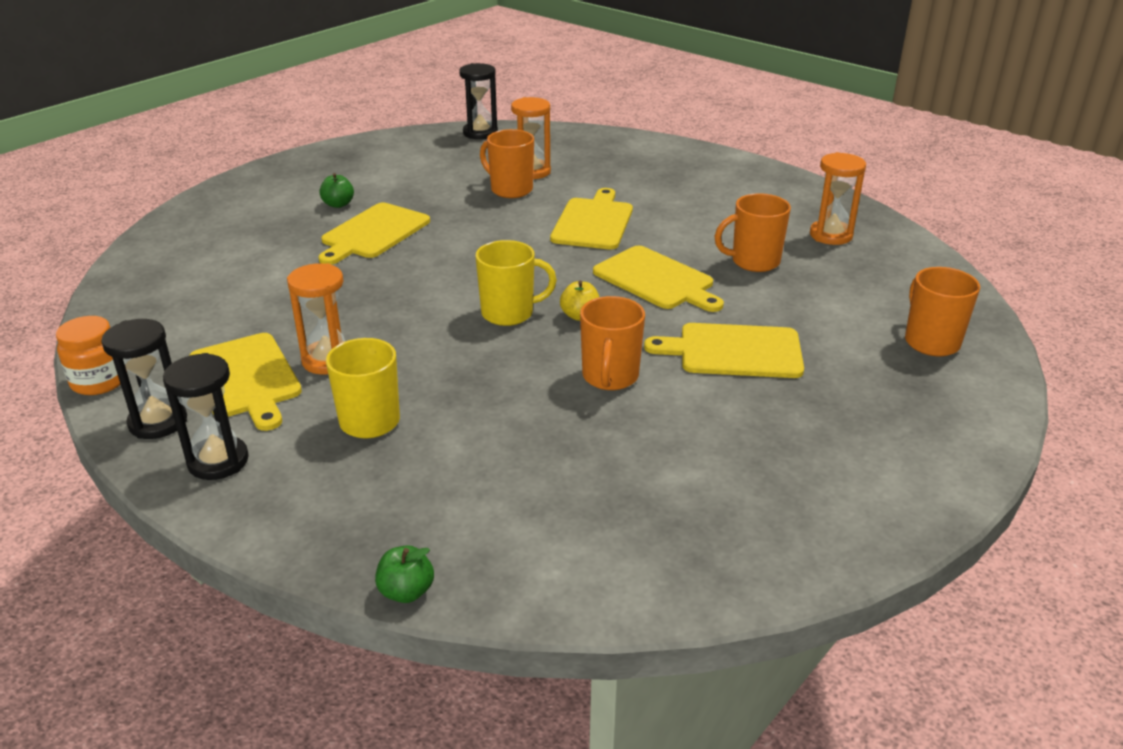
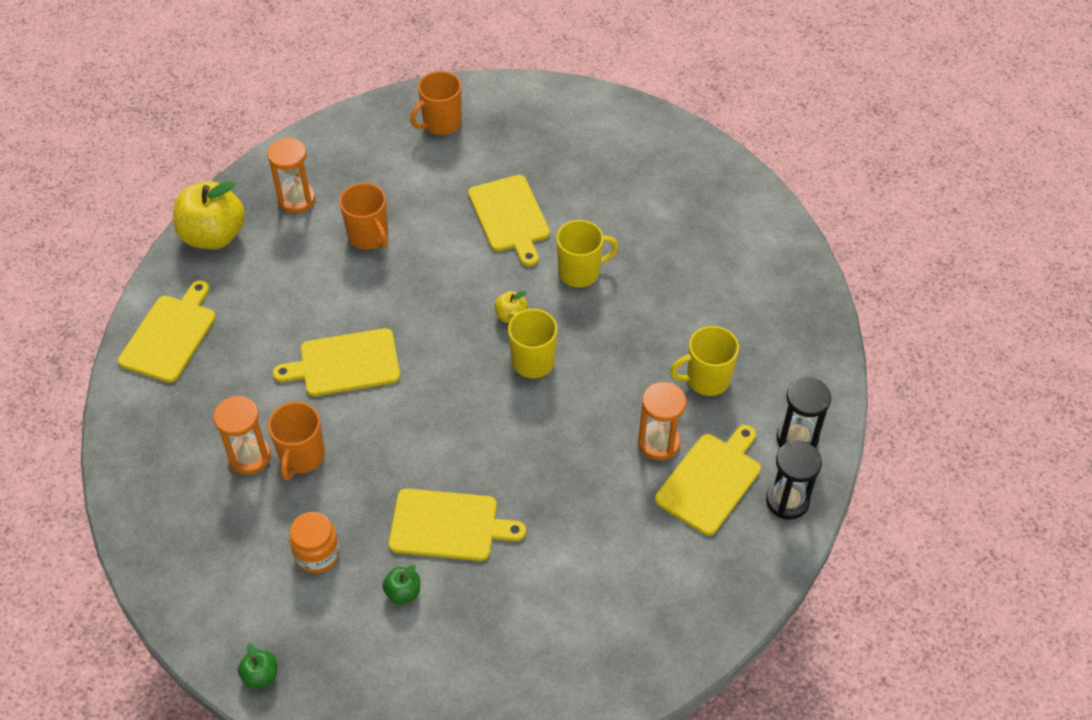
camera: 115 degrees left, 20 degrees up
orange jar [56,316,121,395] -> orange jar moved to [289,512,340,573]
green apple [375,545,434,603] -> green apple moved to [238,643,277,689]
black hourglass [459,63,498,139] -> none
orange mug [580,296,645,390] -> yellow mug [556,220,619,287]
yellow cutting board [593,246,724,312] -> yellow cutting board moved to [118,280,216,383]
none -> yellow apple [173,181,245,249]

